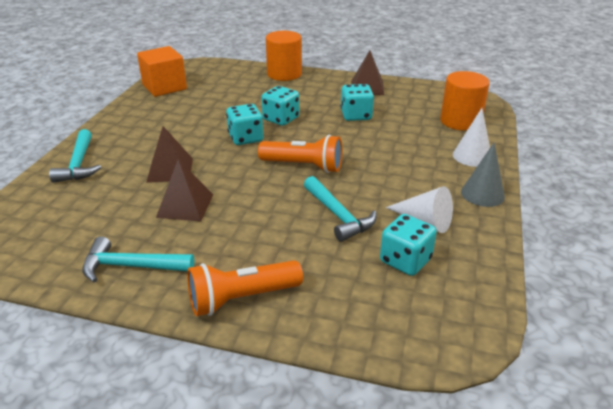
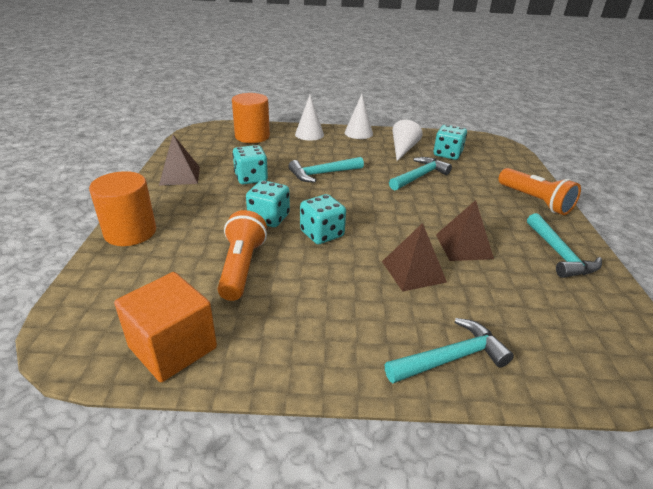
camera: 105 degrees left, 0 degrees up
orange flashlight [258,135,342,173] -> orange flashlight moved to [217,210,267,301]
grey cone [461,143,505,207] -> white cone [345,94,373,139]
none -> turquoise hammer [288,157,364,183]

